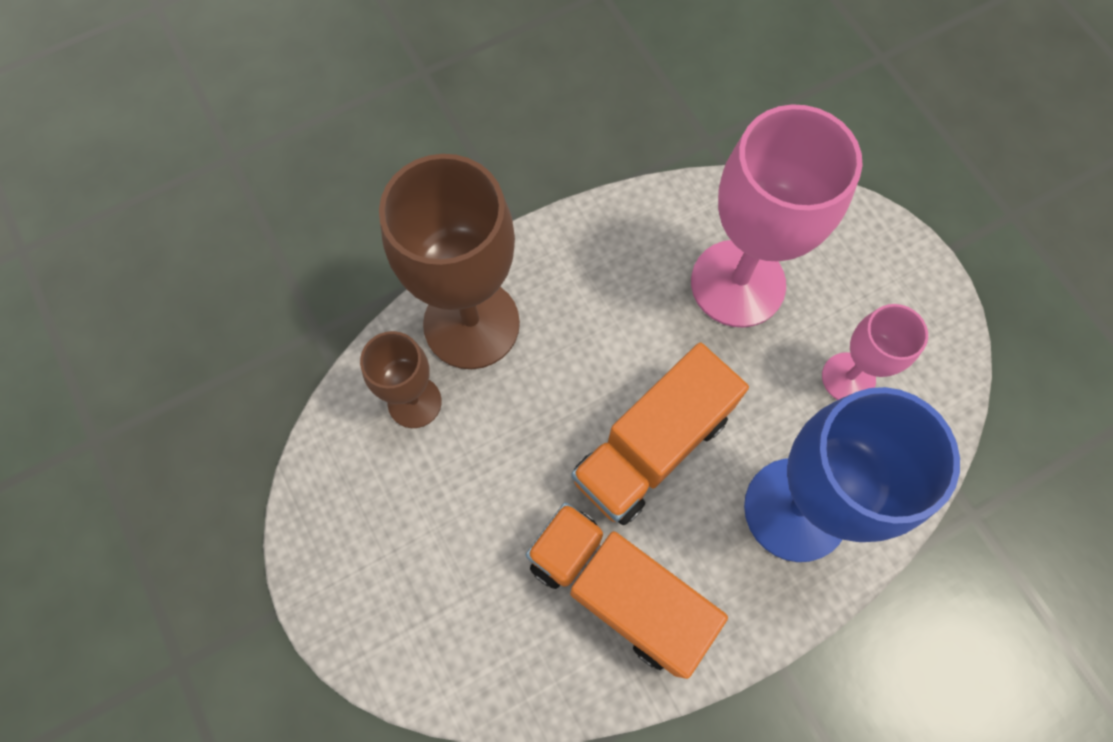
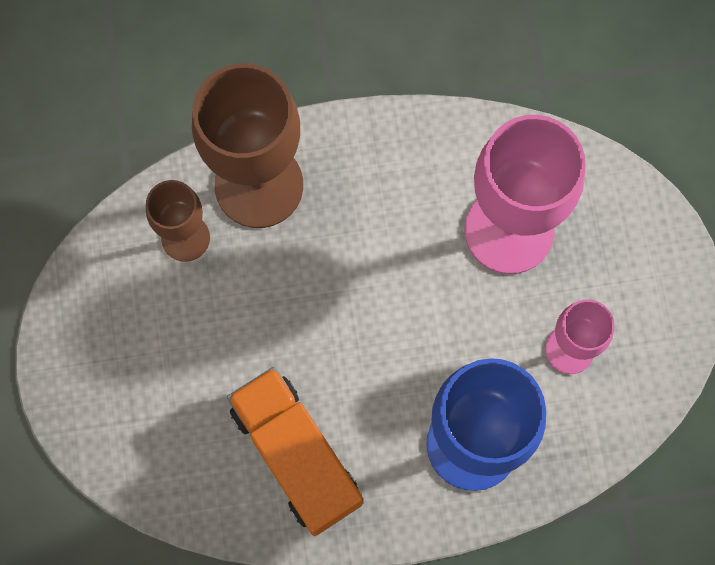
camera: 20 degrees right, 5 degrees up
orange truck [571,342,749,525] -> none

